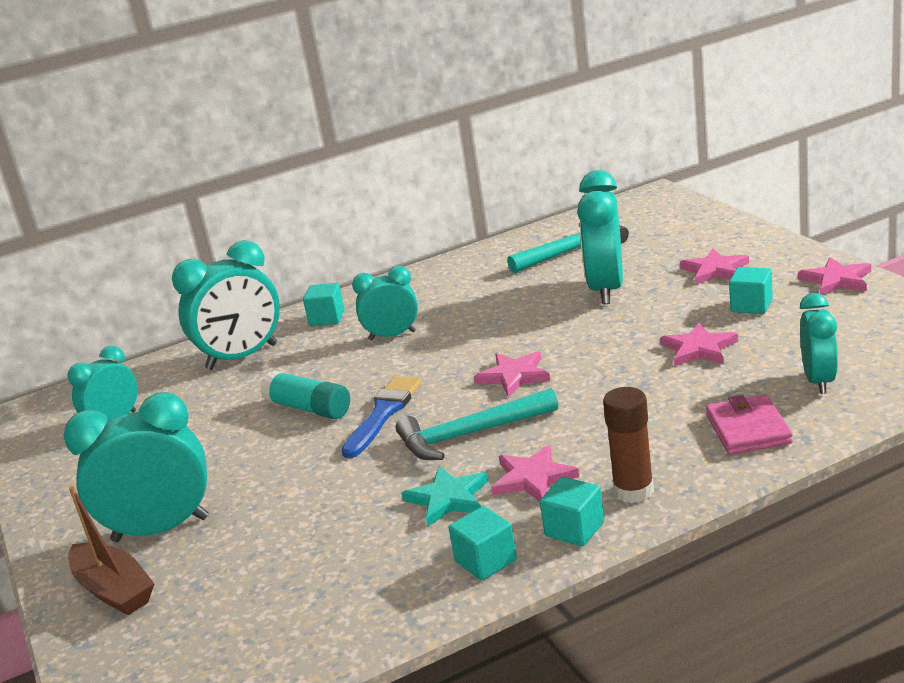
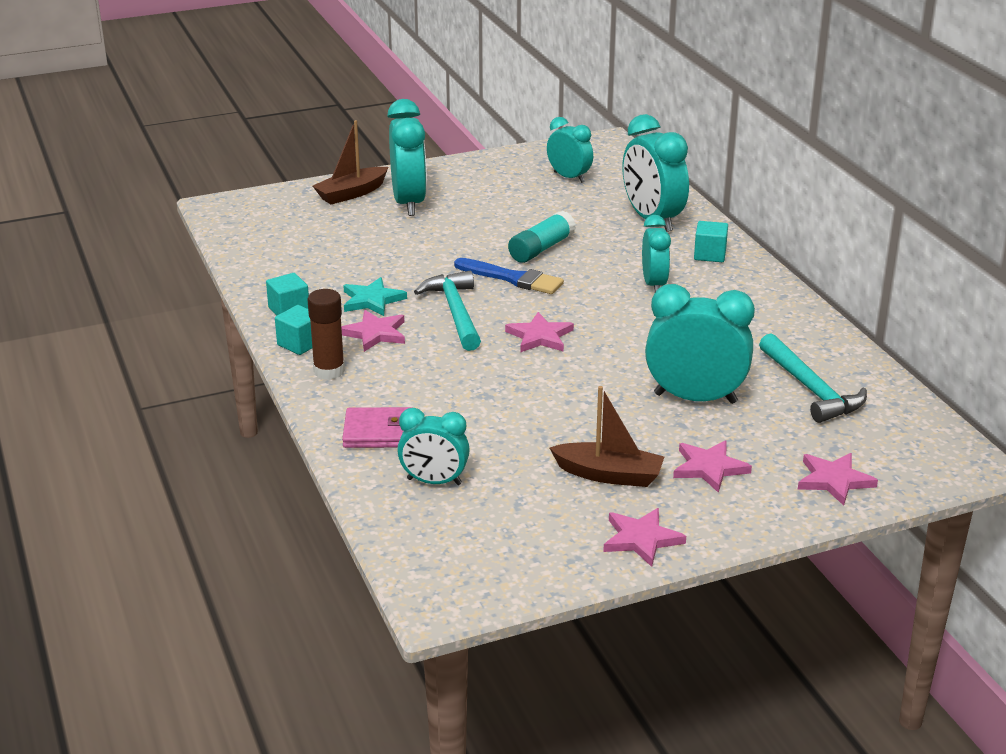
camera: 90 degrees right, 5 degrees up
pink star [660,323,738,366] -> pink star moved to [798,453,878,506]
turquoise cube [729,267,773,314] -> brown boat [550,386,664,487]

